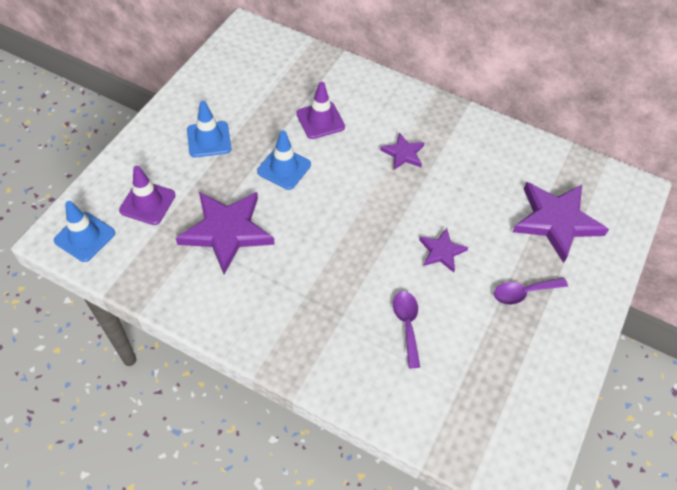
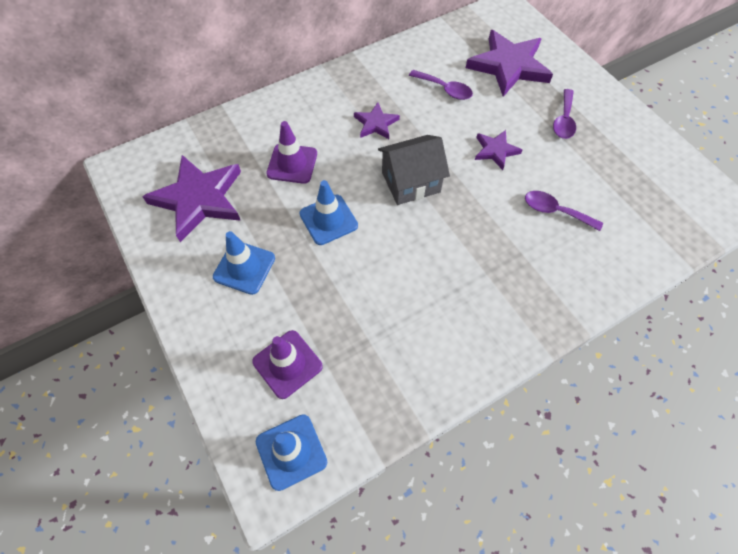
camera: 55 degrees left, 5 degrees up
purple star [176,192,275,274] -> purple star moved to [142,155,241,242]
none -> grey house [378,135,450,205]
none -> purple spoon [409,70,473,100]

